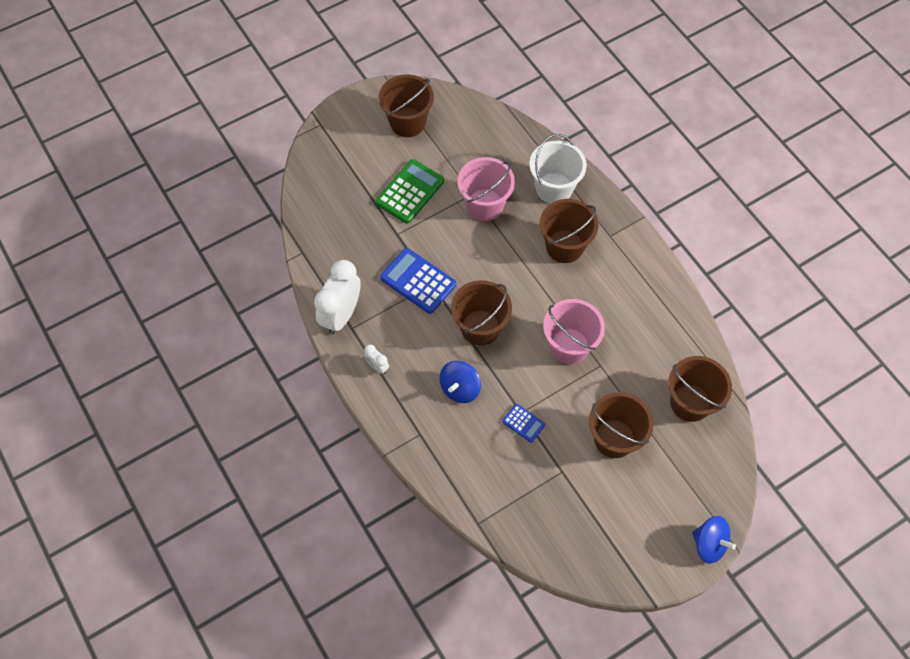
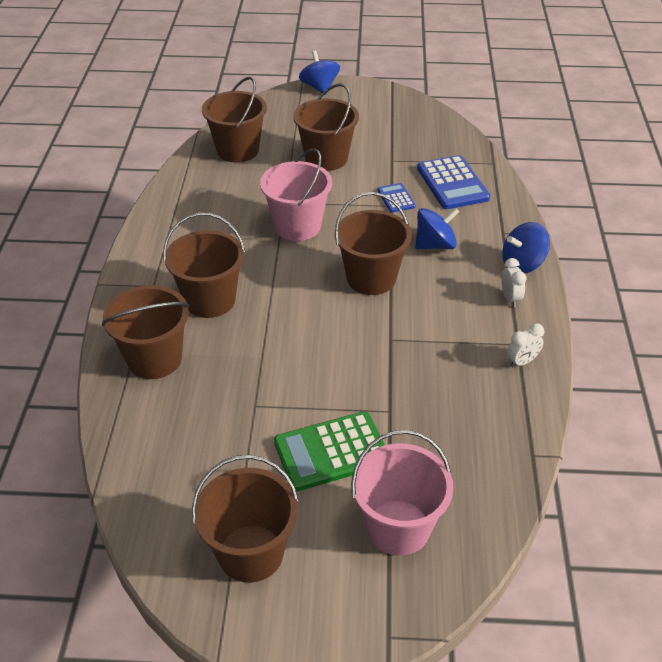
camera: 145 degrees left, 20 degrees down
white clock [314,260,361,335] -> white clock [507,323,544,368], size x0.45
blue calculator [380,248,456,314] -> blue calculator moved to [417,155,490,209]
pink bucket [457,157,515,221] -> pink bucket moved to [351,430,453,556]
white bucket [529,134,587,204] -> brown bucket [102,285,189,379]
none -> blue spinning top [502,222,550,274]

